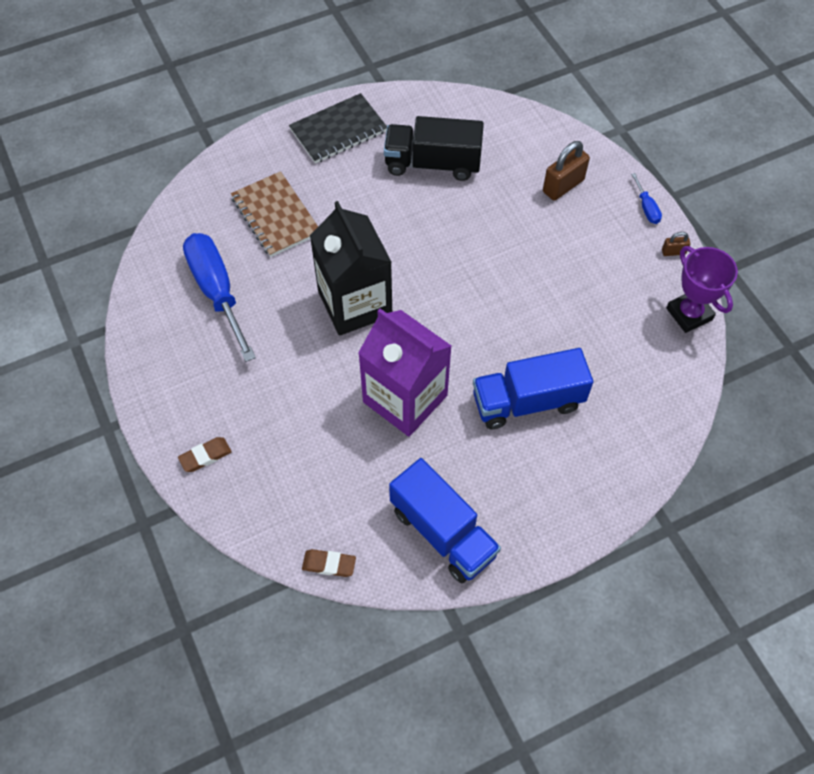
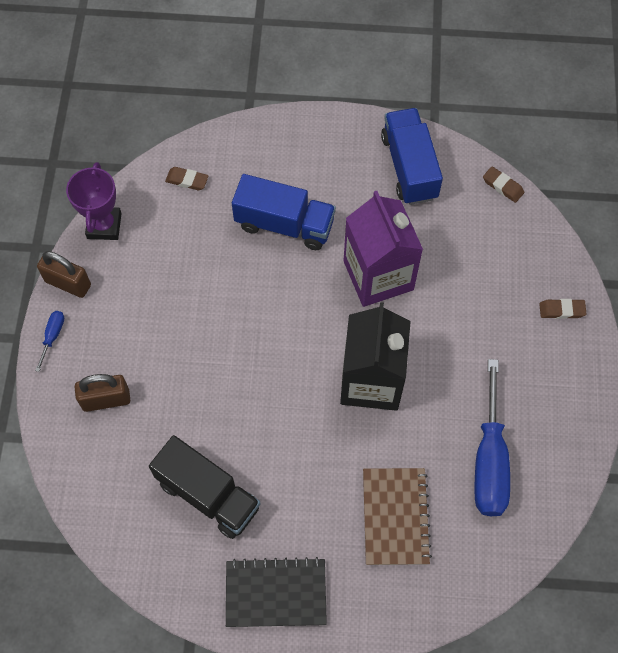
camera: 150 degrees left, 5 degrees up
brown padlock [662,232,690,256] -> brown padlock [37,251,91,298], size x1.97
none -> brown eraser [165,167,209,190]

